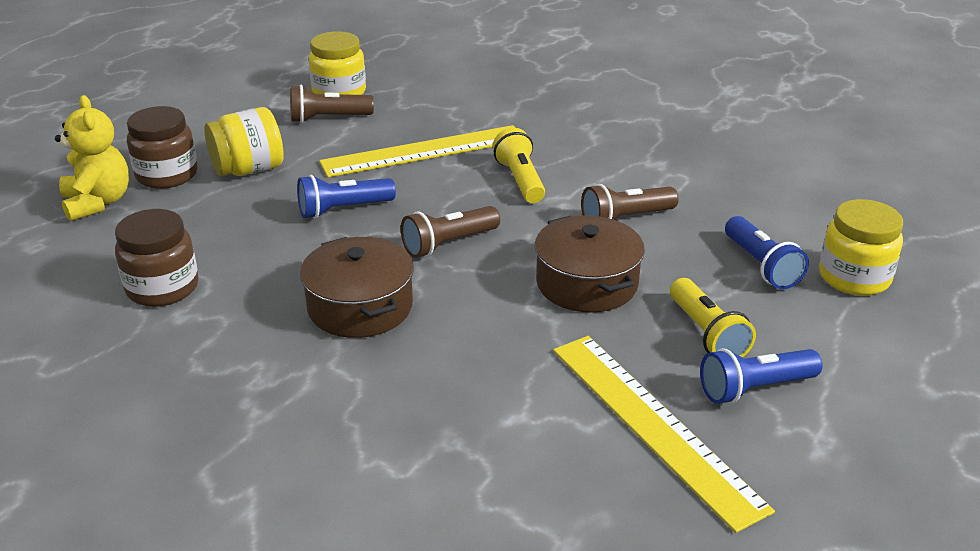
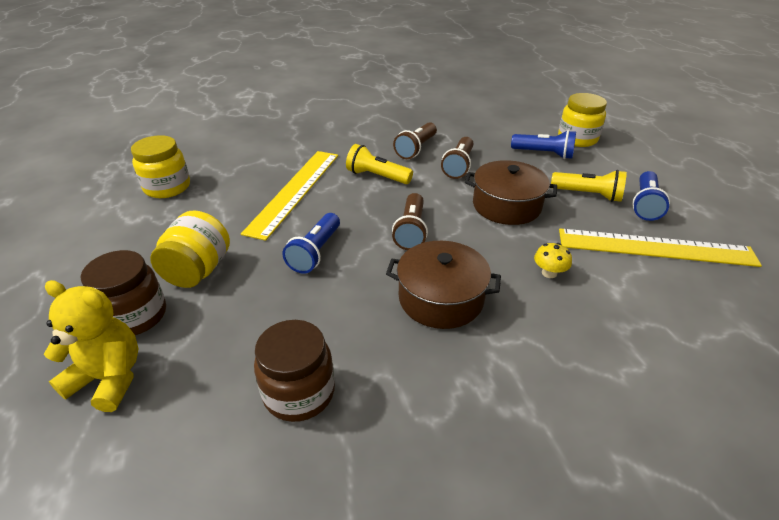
camera: 50 degrees left, 5 degrees up
brown flashlight [291,85,374,123] -> brown flashlight moved to [393,122,437,159]
none -> yellow mushroom [534,243,572,278]

